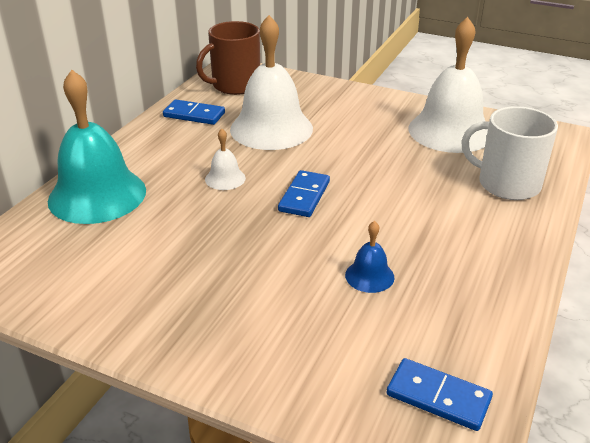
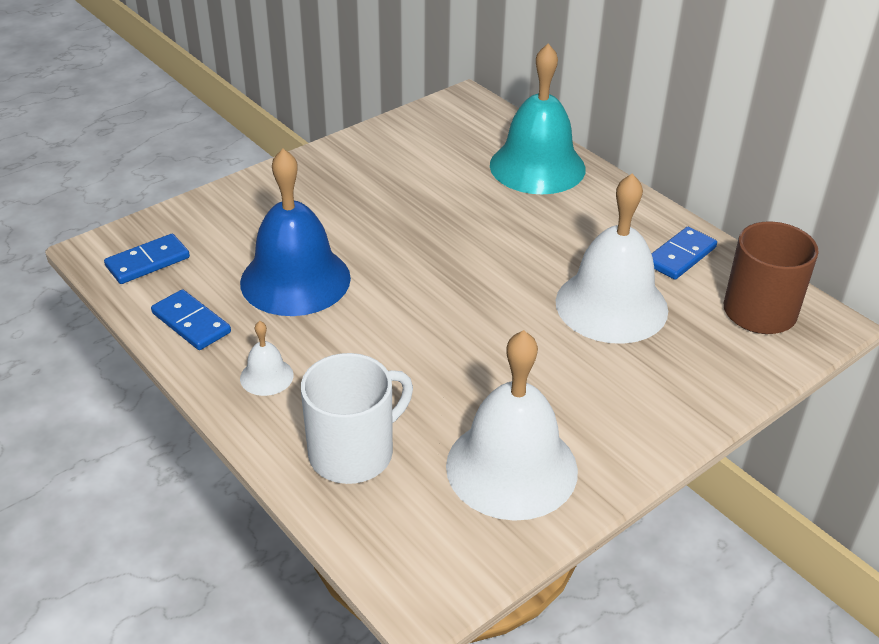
camera: 115 degrees right, 5 degrees up
white bell [205,129,246,190] -> white bell moved to [240,321,294,396]
blue domino [278,170,330,217] -> blue domino moved to [151,289,231,350]
blue bell [345,221,394,293] -> blue bell [240,149,351,316], size x2.28

